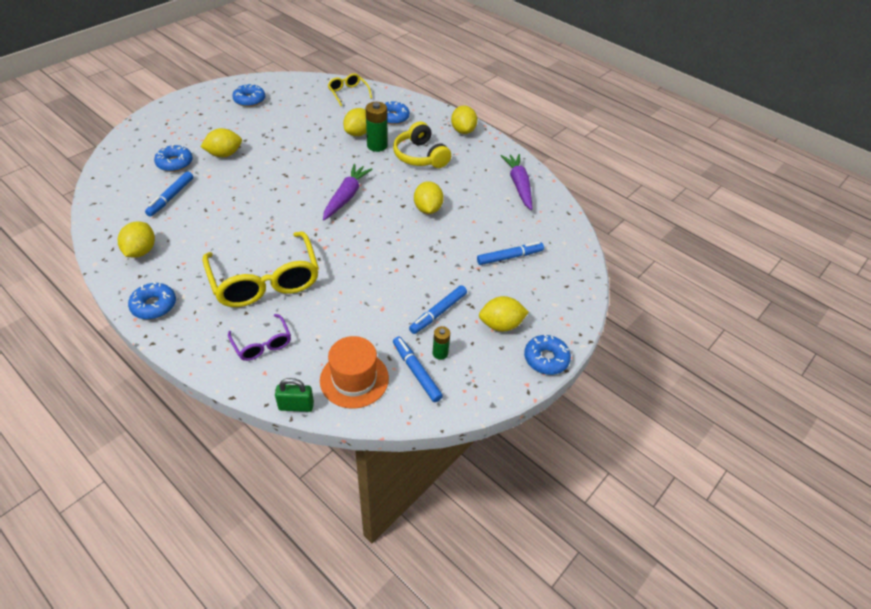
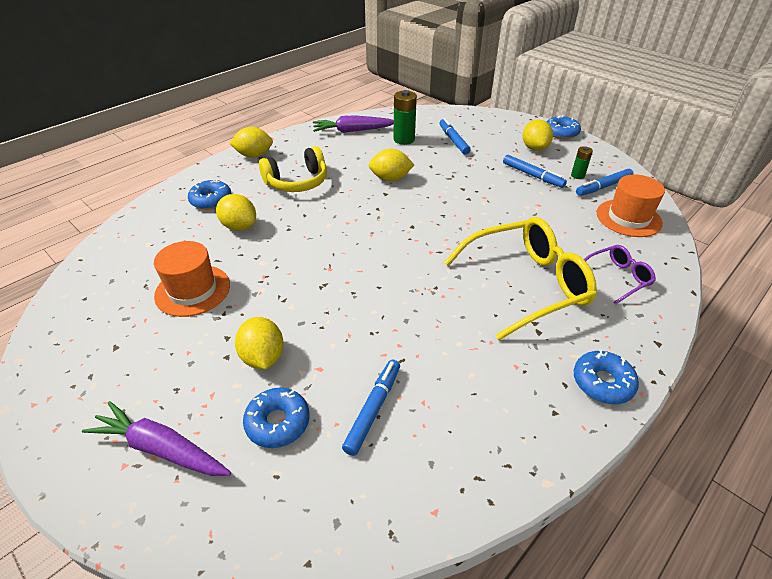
camera: 85 degrees left, 5 degrees down
yellow lemon [118,222,155,257] -> none
blue marker [145,171,193,217] -> blue marker turned 90 degrees counterclockwise [342,360,400,456]
blue donut [232,84,265,107] -> none
green padlock [275,378,314,412] -> none
purple carrot [323,164,373,220] -> purple carrot moved to [82,401,231,476]
yellow glasses [328,73,372,106] -> none
green battery [366,102,388,152] -> green battery moved to [393,90,417,145]
none -> orange hat [154,241,230,317]

